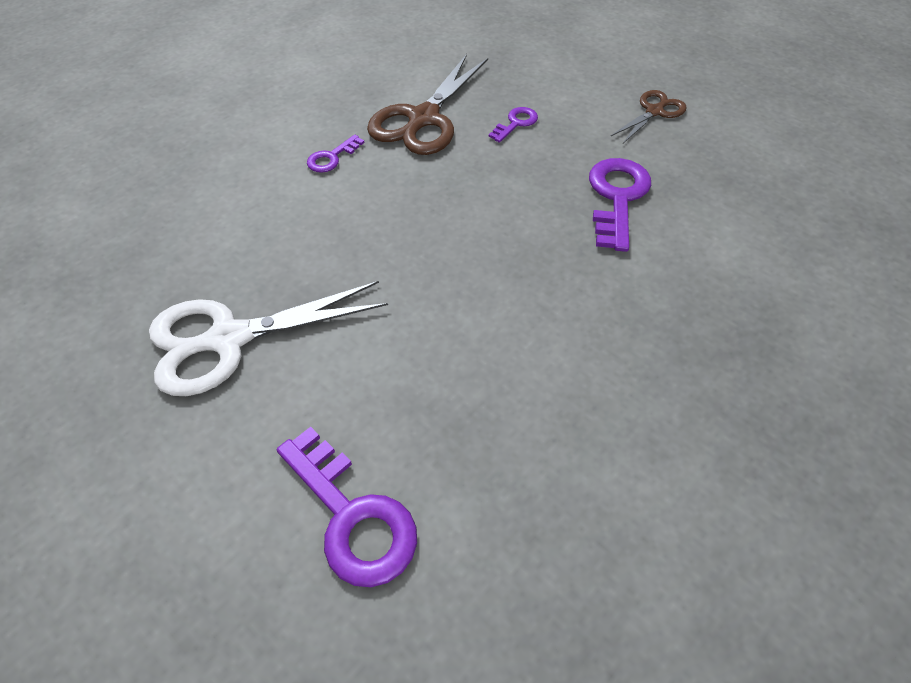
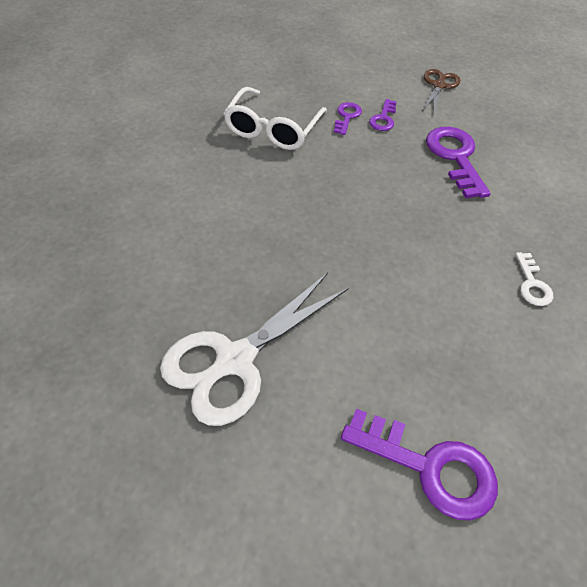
camera: 25 degrees left, 0 degrees up
purple key [307,135,364,173] -> purple key moved to [369,99,396,131]
brown scissors [367,54,488,155] -> white glasses [224,87,327,150]
none -> white key [515,252,553,306]

